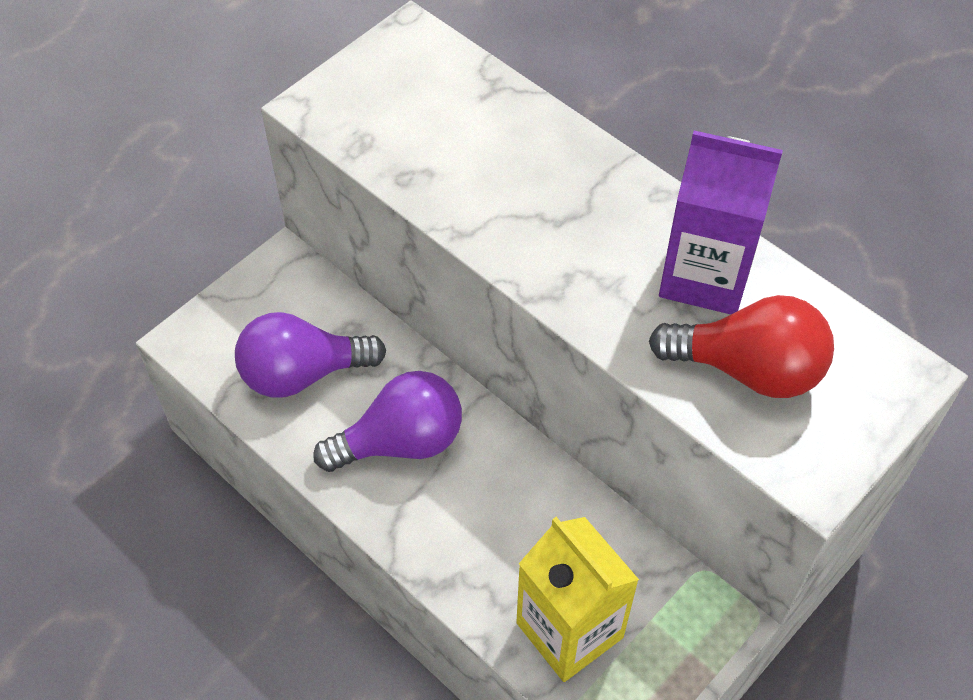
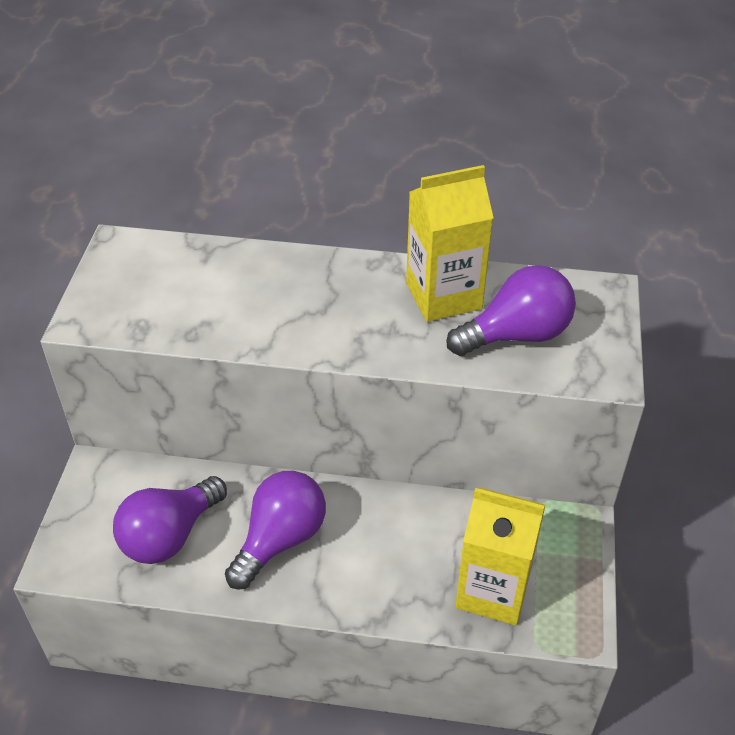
camera: 35 degrees left, 10 degrees down
red light bulb [649,295,834,398] -> purple light bulb [446,265,576,356]
purple carton [659,130,783,314] -> yellow carton [406,165,494,322]

